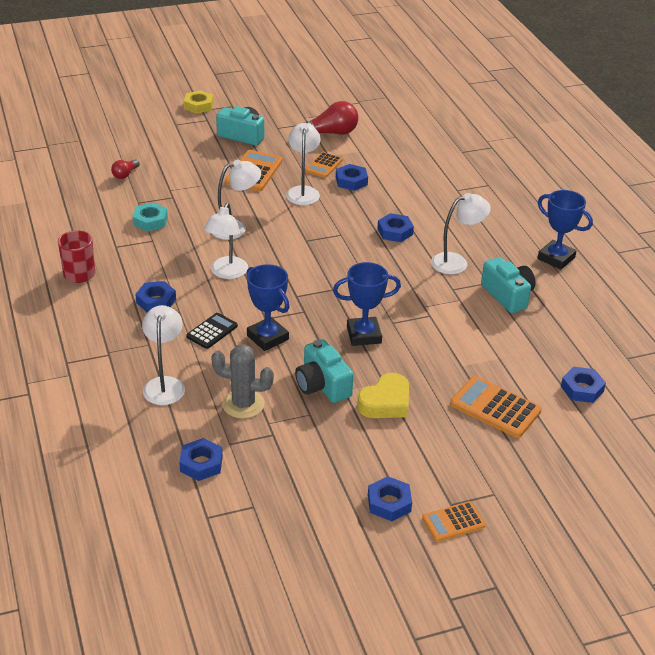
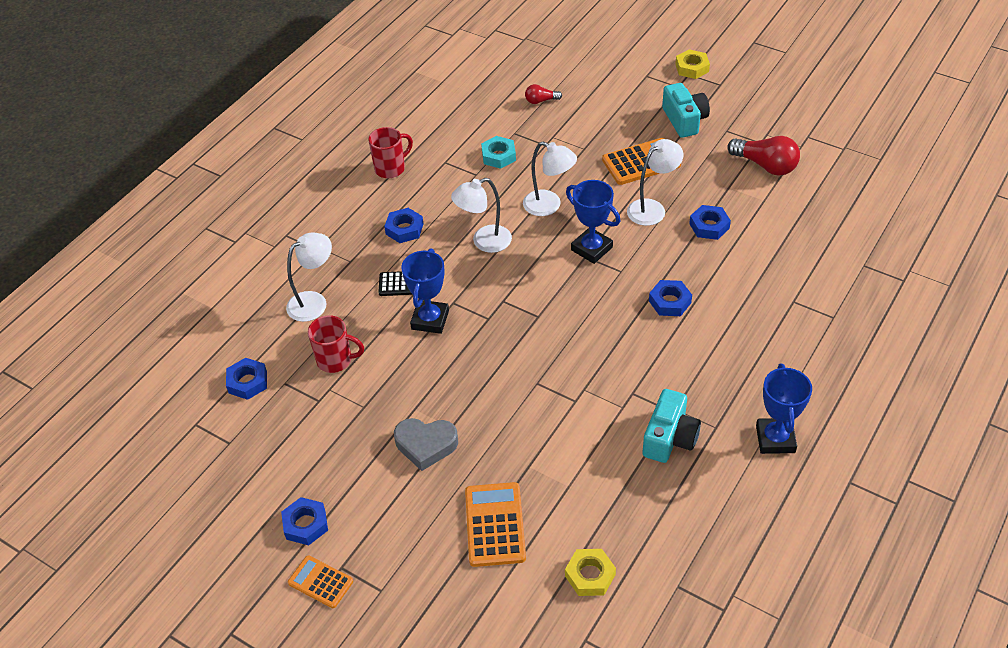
camera: 55 degrees right, 10 degrees up
grey cactus [211,344,274,419] -> red mug [308,315,364,373]
turquoise camera [295,339,354,403] -> none
orange calculator [305,152,343,178] -> none
blue trophy [333,262,401,346] -> blue trophy moved to [566,180,620,264]
yellow heart [357,373,409,418] -> grey heart [394,418,458,471]
white lamp [431,193,491,275] -> none
blue nut [561,367,606,403] -> yellow nut [565,549,616,596]

